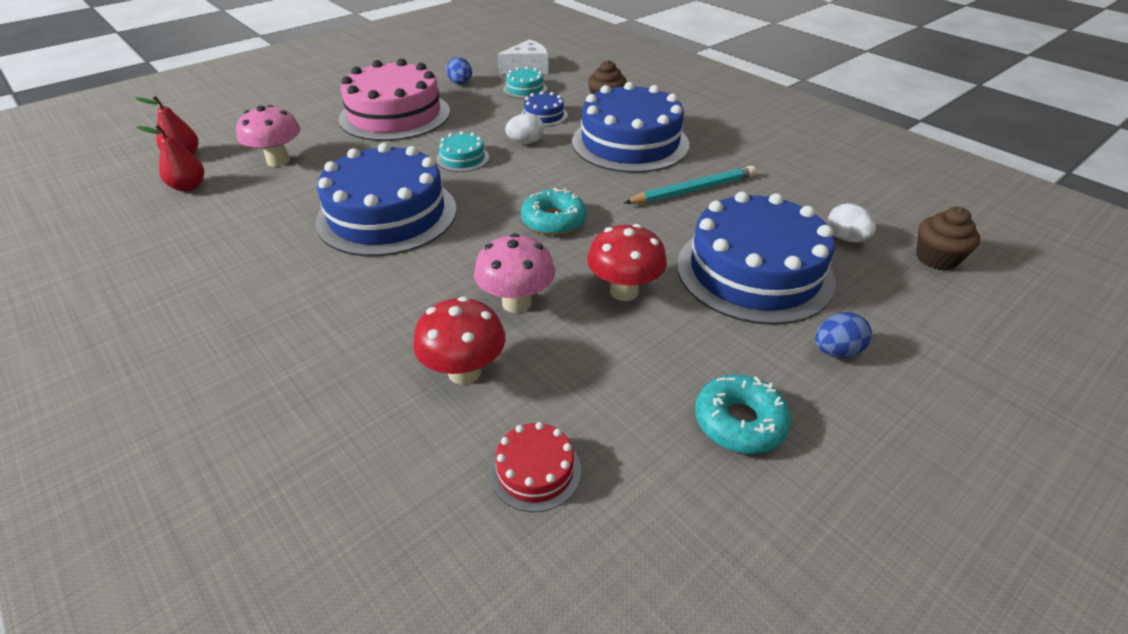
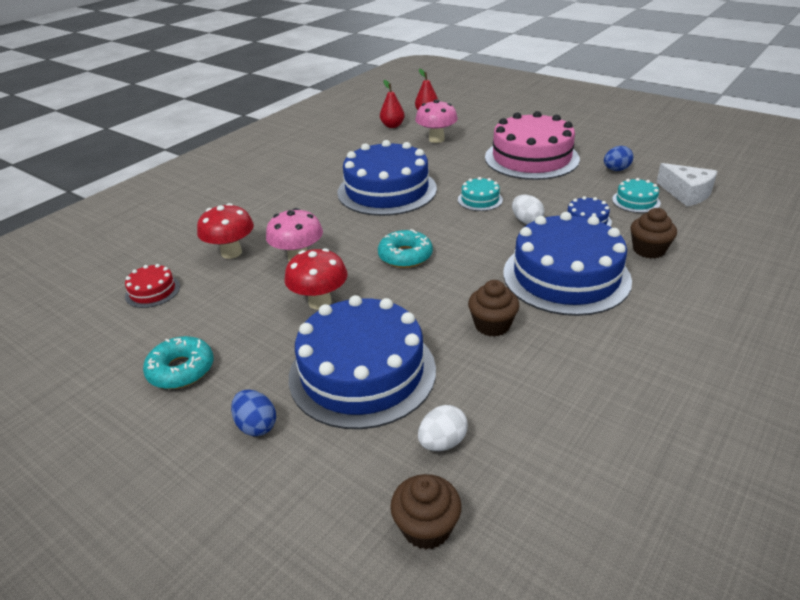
camera: 80 degrees right, 5 degrees down
turquoise pencil [624,165,756,204] -> brown cupcake [468,280,519,337]

